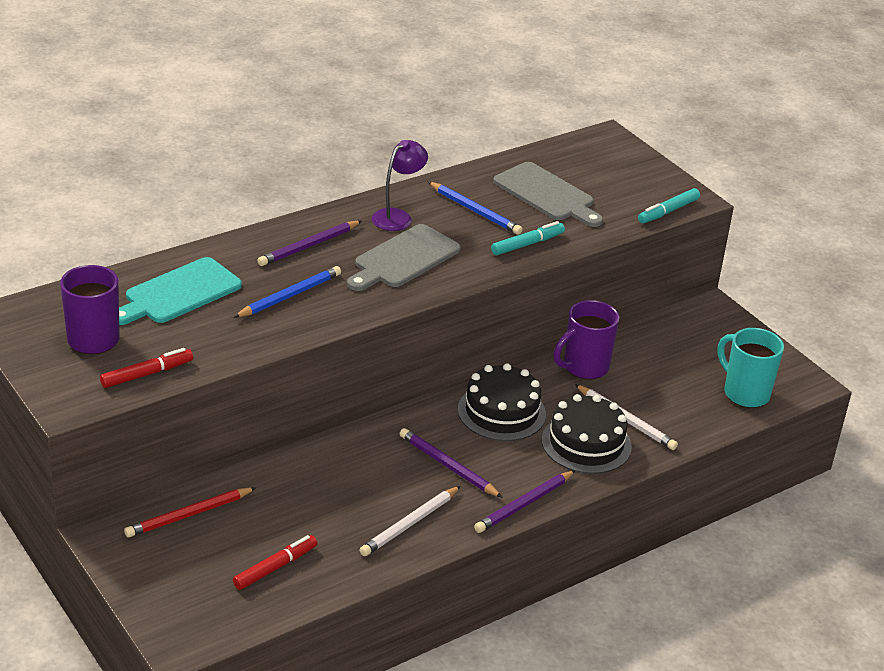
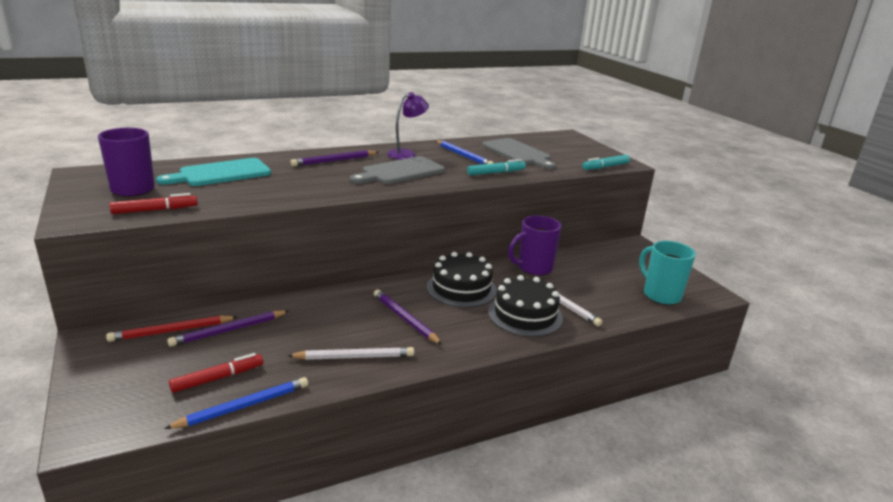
camera: 10 degrees right, 10 degrees down
blue pencil [233,266,341,318] -> blue pencil moved to [164,377,308,429]
white pencil [360,486,461,556] -> white pencil turned 150 degrees counterclockwise [287,347,414,360]
purple pencil [474,470,576,533] -> purple pencil moved to [167,310,289,347]

